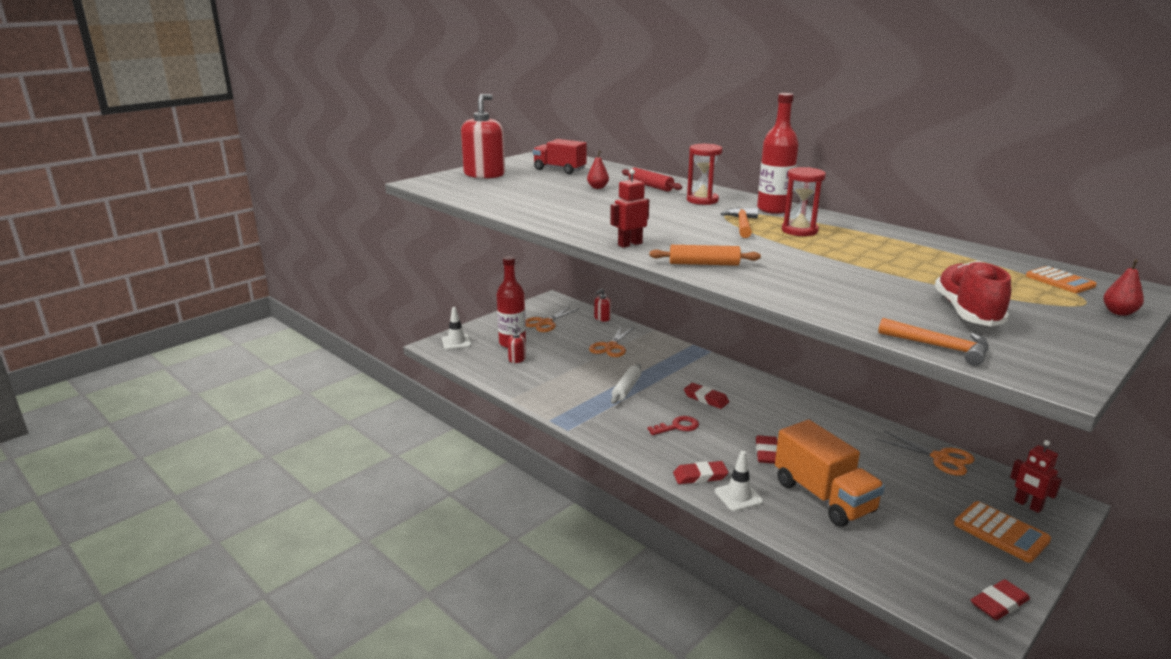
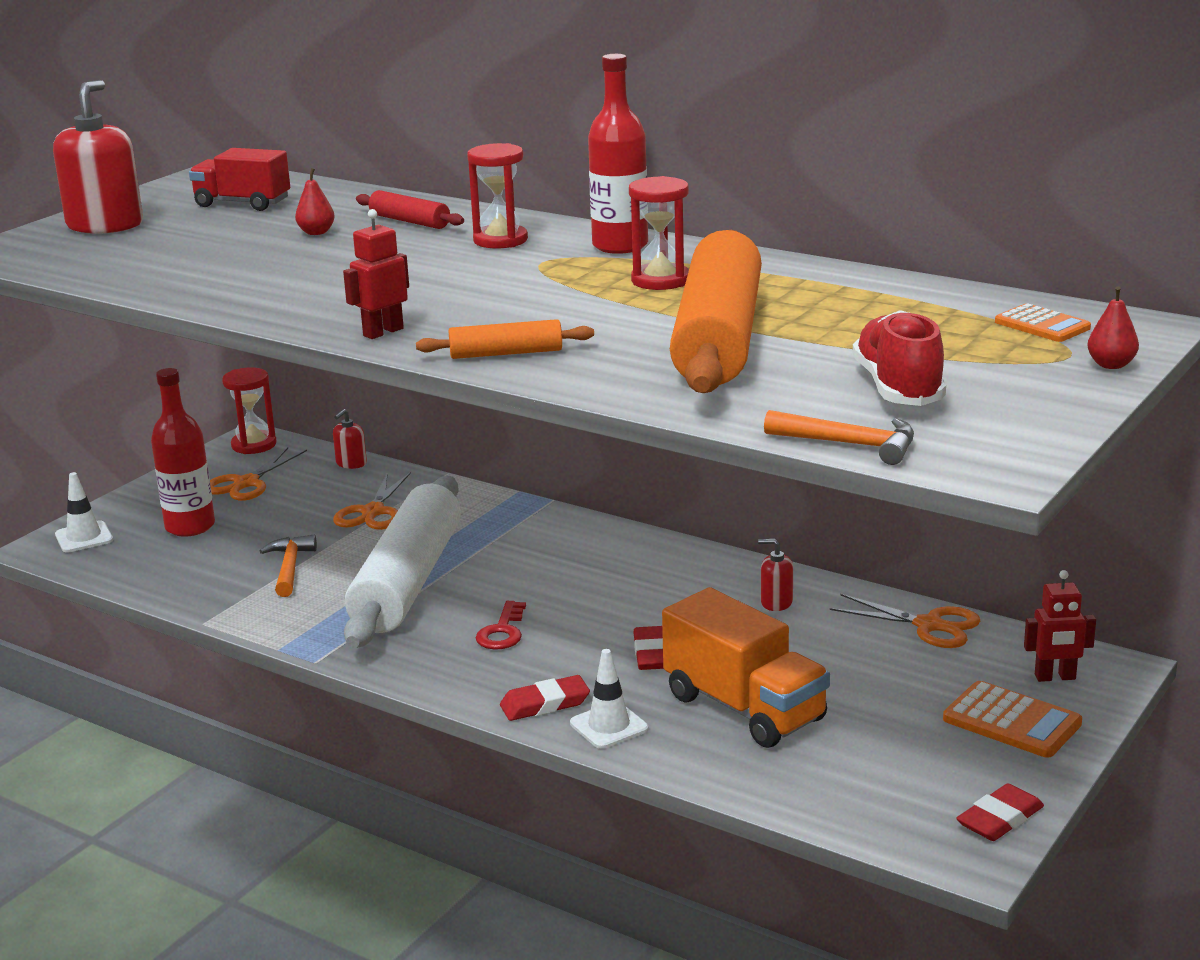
camera: 10 degrees left, 0 degrees up
red soap dispenser [507,326,526,363] -> red soap dispenser moved to [758,538,793,611]
white rolling pin [611,364,641,404] -> white rolling pin [344,476,461,648], size x2.37
red key [648,416,699,435] -> red key turned 135 degrees clockwise [475,601,526,650]
red eraser [684,383,729,409] -> none
orange hammer [721,207,758,238] -> orange hammer moved to [260,535,317,597]
red robot [1010,440,1062,513] -> red robot turned 45 degrees counterclockwise [1024,570,1096,682]
none -> red hourglass [222,367,276,454]
none -> orange rolling pin [670,230,762,393]

